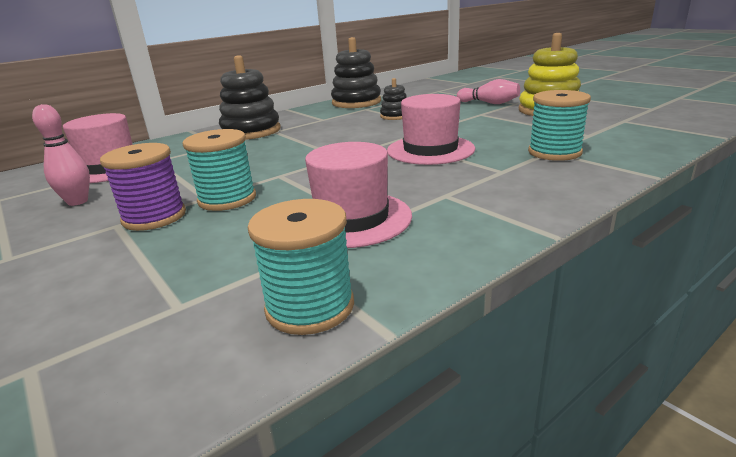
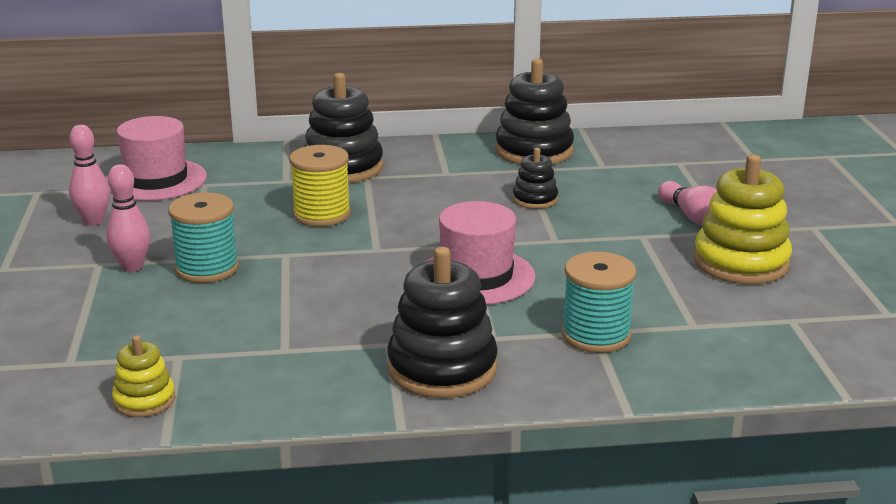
camera: 30 degrees right, 0 degrees up
purple spool [100,143,186,231] -> pink bowling pin [106,164,150,272]
turquoise spool [248,199,354,335] -> yellow stacking toy [112,335,175,417]
pink hat [305,142,412,248] -> none
none -> yellow spool [289,145,351,227]
none -> black stacking toy [387,247,498,398]

